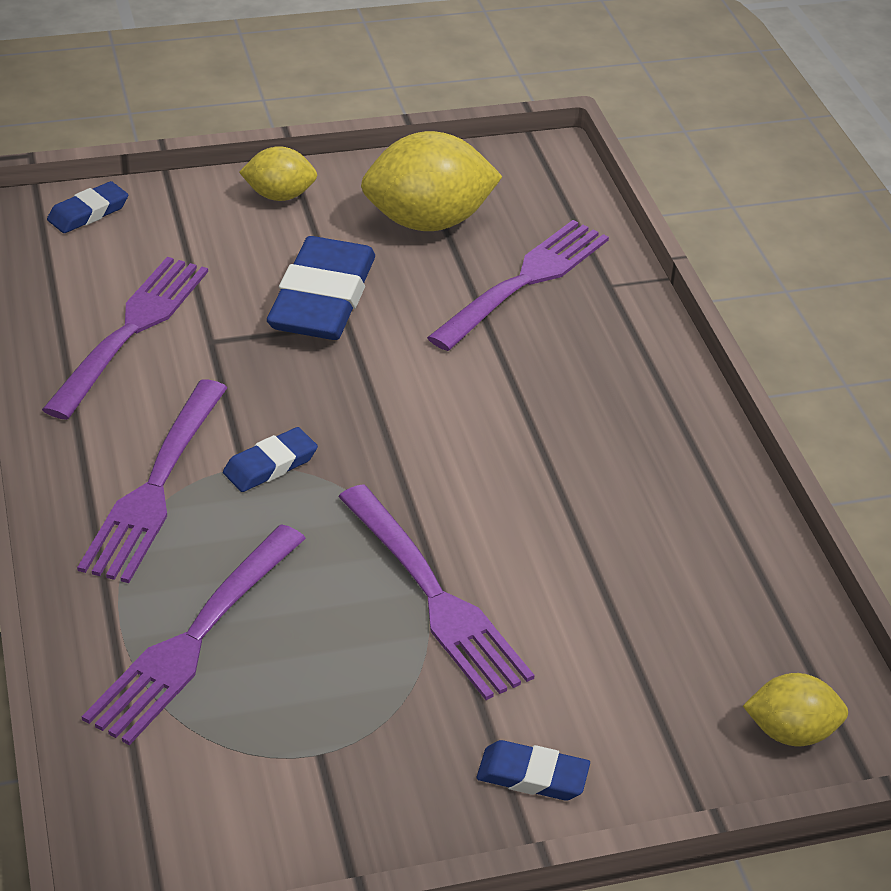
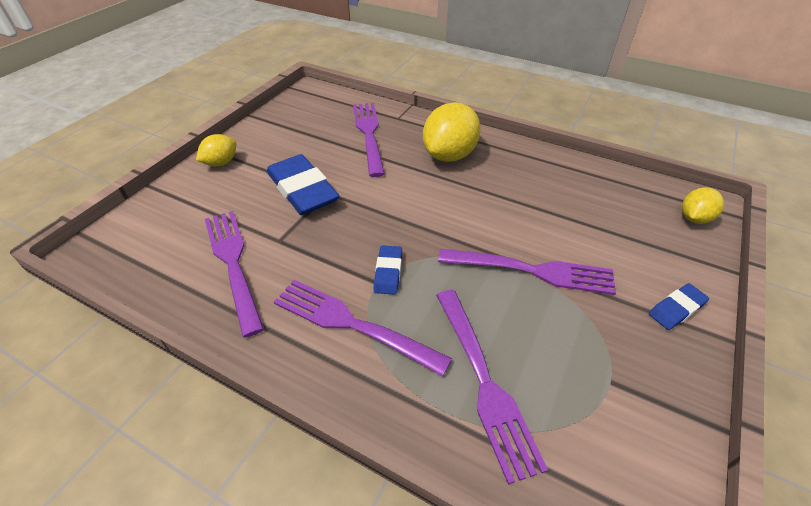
camera: 45 degrees left, 5 degrees up
blue eraser [47,181,128,233] -> none
purple fork [77,380,227,583] -> purple fork turned 150 degrees clockwise [274,280,452,376]
yellow lemon [361,131,503,231] -> yellow lemon moved to [423,102,481,162]

